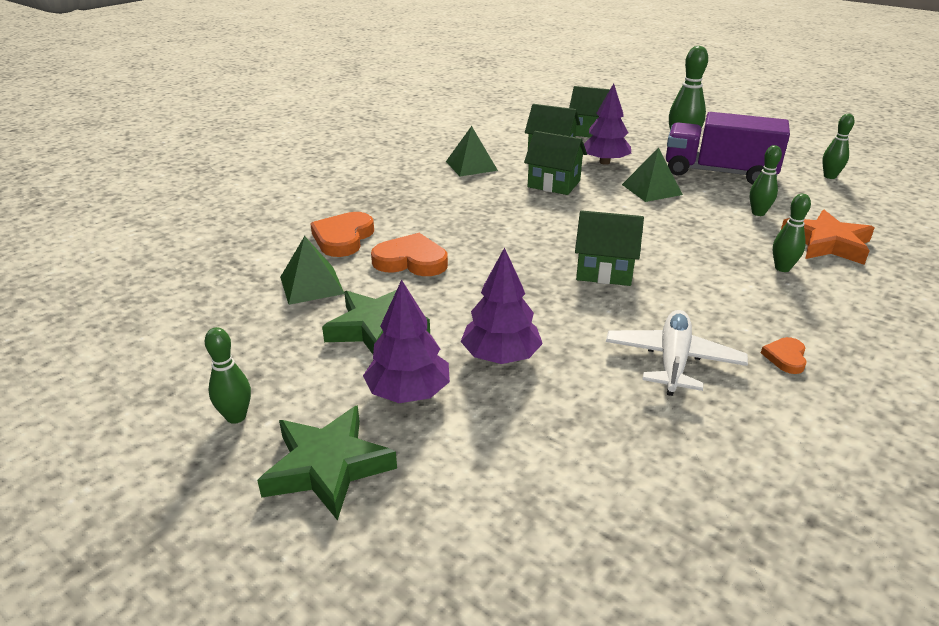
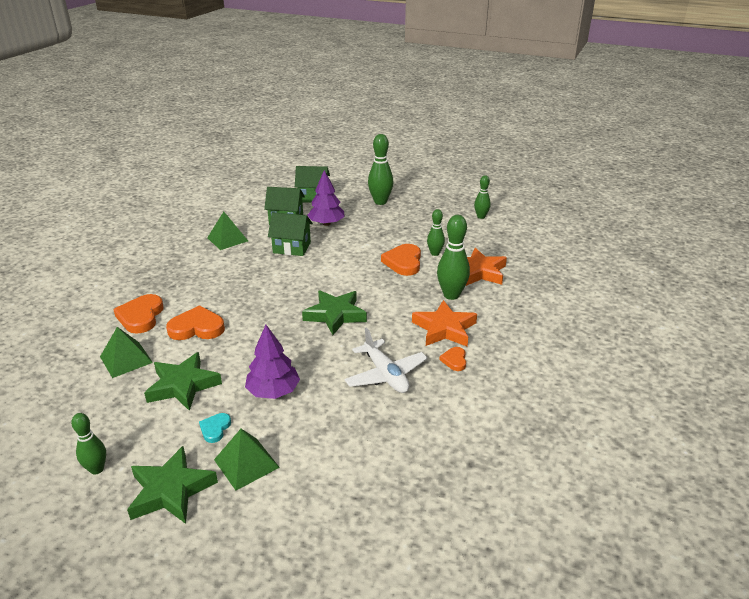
camera: 15 degrees left, 0 degrees up
purple tree [363,280,450,403] -> turquoise heart [199,413,231,443]
green house [575,210,644,286] -> green star [302,290,367,335]
white plane [606,310,748,396] -> white plane turned 150 degrees clockwise [344,328,428,393]
green pyramid [622,147,683,202] -> green pyramid moved to [214,429,280,490]
purple truck [666,112,790,185] -> none
green bowling pin [773,194,811,272] -> green bowling pin [437,215,470,300], size x1.65
none -> orange heart [381,244,421,276]
none -> orange star [412,300,477,346]

